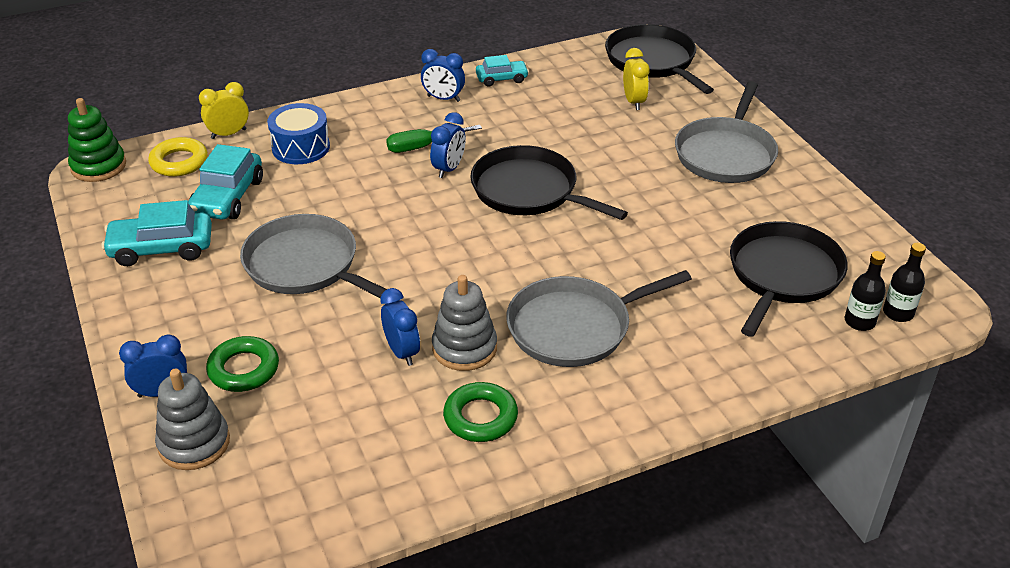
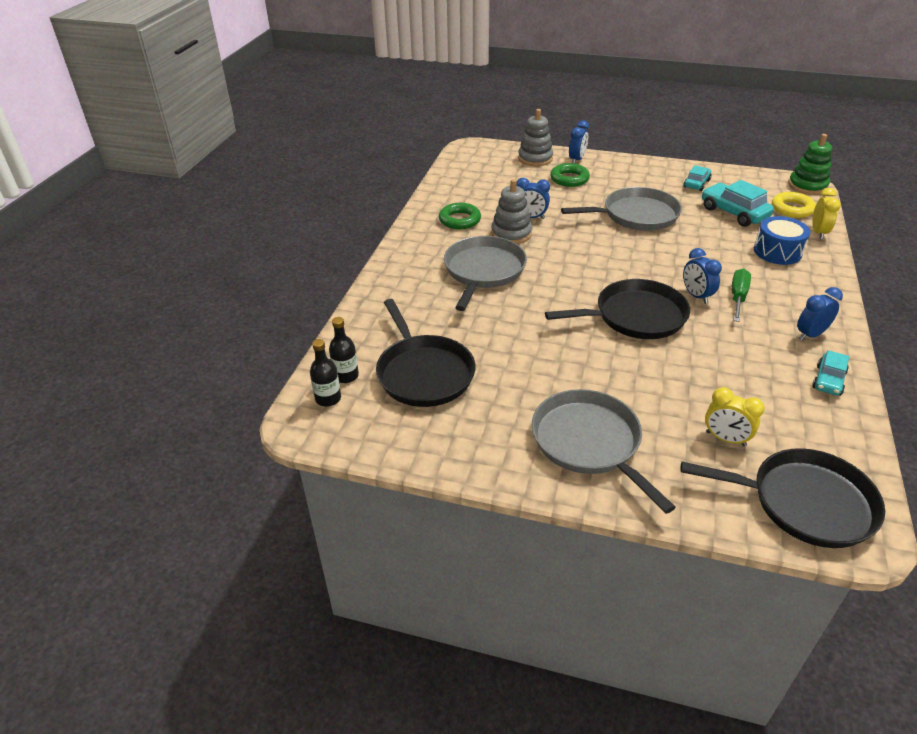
camera: 130 degrees right, 0 degrees up
turquoise car [102,200,212,266] -> turquoise car [684,165,711,191], size x0.60

